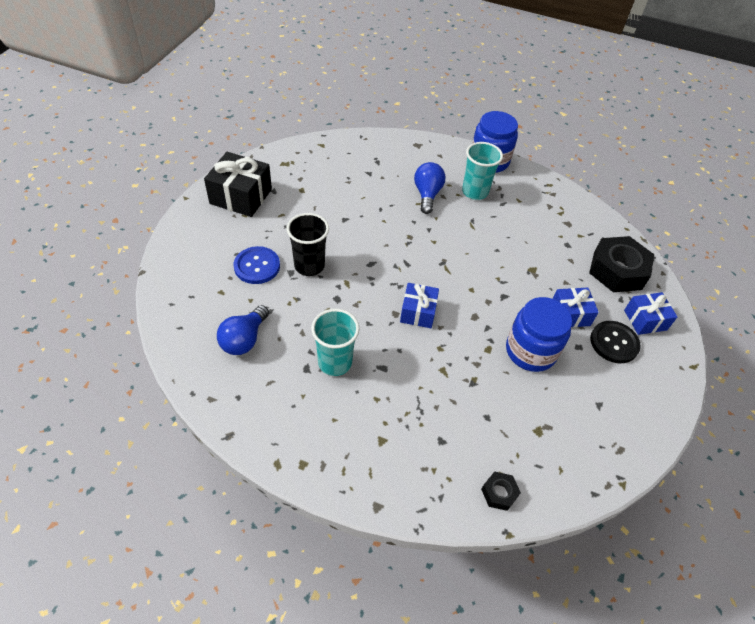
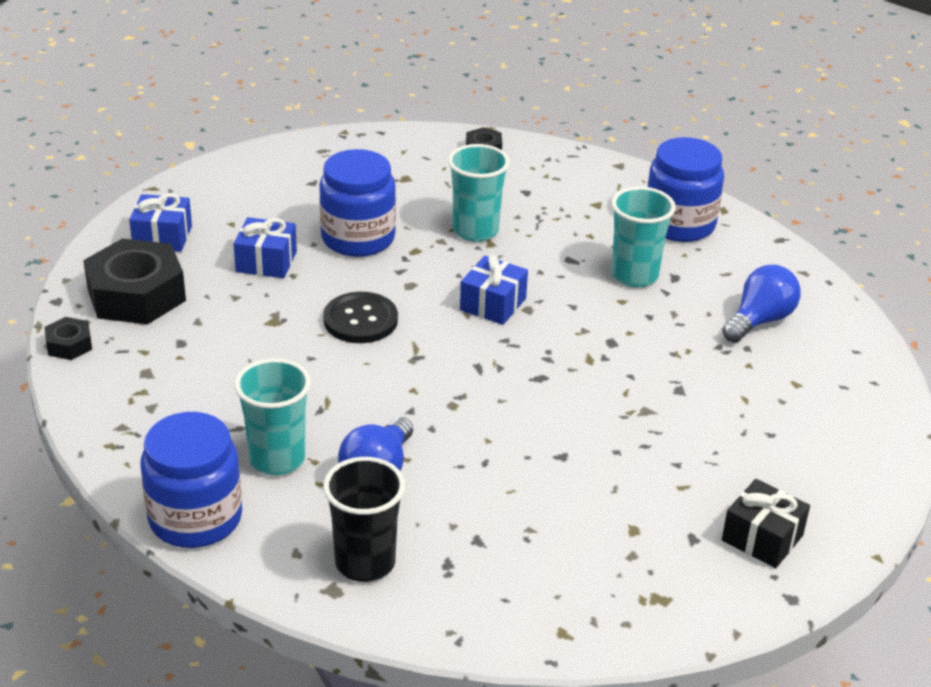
camera: 160 degrees left, 15 degrees down
black gift [204,152,272,217] -> black gift [722,479,810,568], size x0.63
blue button [233,246,280,284] -> none
black cup [287,213,329,276] -> black cup moved to [323,457,405,582]
black button [590,321,641,363] -> black button moved to [323,292,398,343]
none -> black nut [45,317,92,360]
none -> turquoise cup [448,144,510,242]
none -> blue jar [647,137,724,242]

